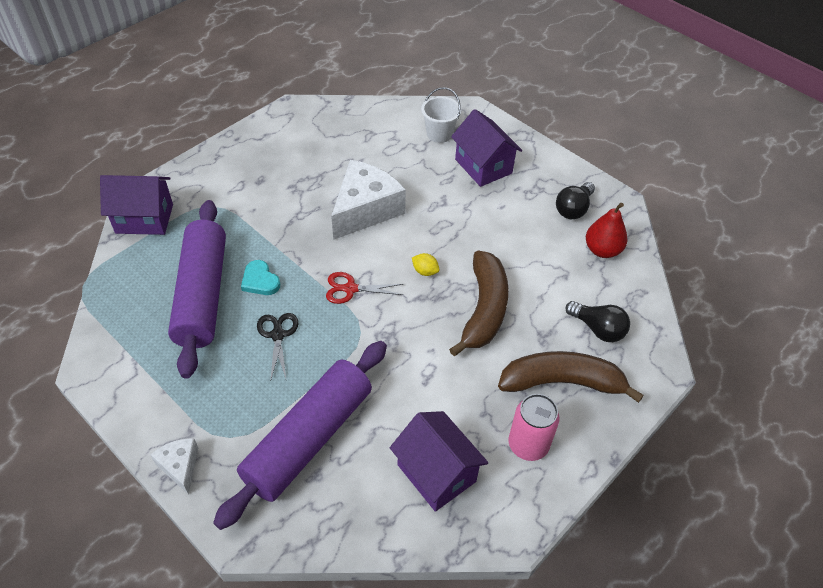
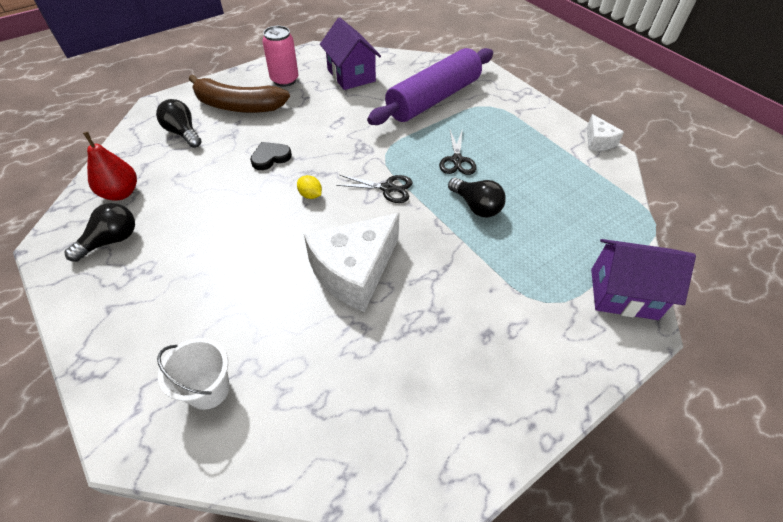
camera: 170 degrees left, 0 degrees up
white cheese [150,438,198,494] -> white cheese moved to [587,114,624,151]
purple rolling pin [168,200,226,379] -> none
turquoise heart [241,260,280,295] -> black light bulb [448,178,506,217]
red scissors [326,272,403,304] -> black scissors [336,175,413,203]
brown banana [449,250,508,356] -> black heart [250,142,292,170]
purple house [451,109,523,187] -> none

